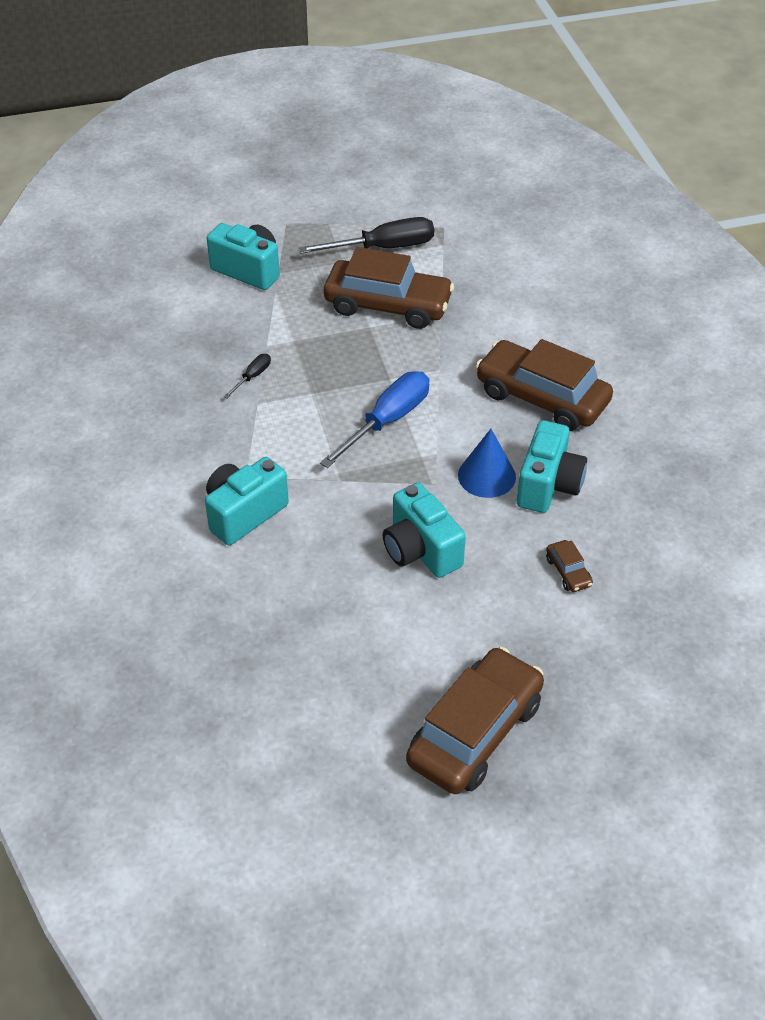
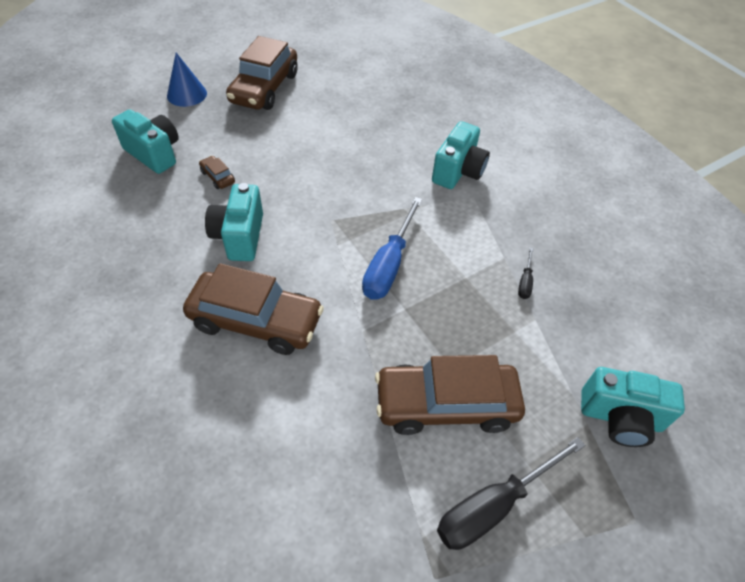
camera: 160 degrees right, 5 degrees up
turquoise camera [383,483,466,578] -> turquoise camera moved to [112,109,179,174]
blue cone [458,429,516,498] -> blue cone moved to [167,53,207,107]

